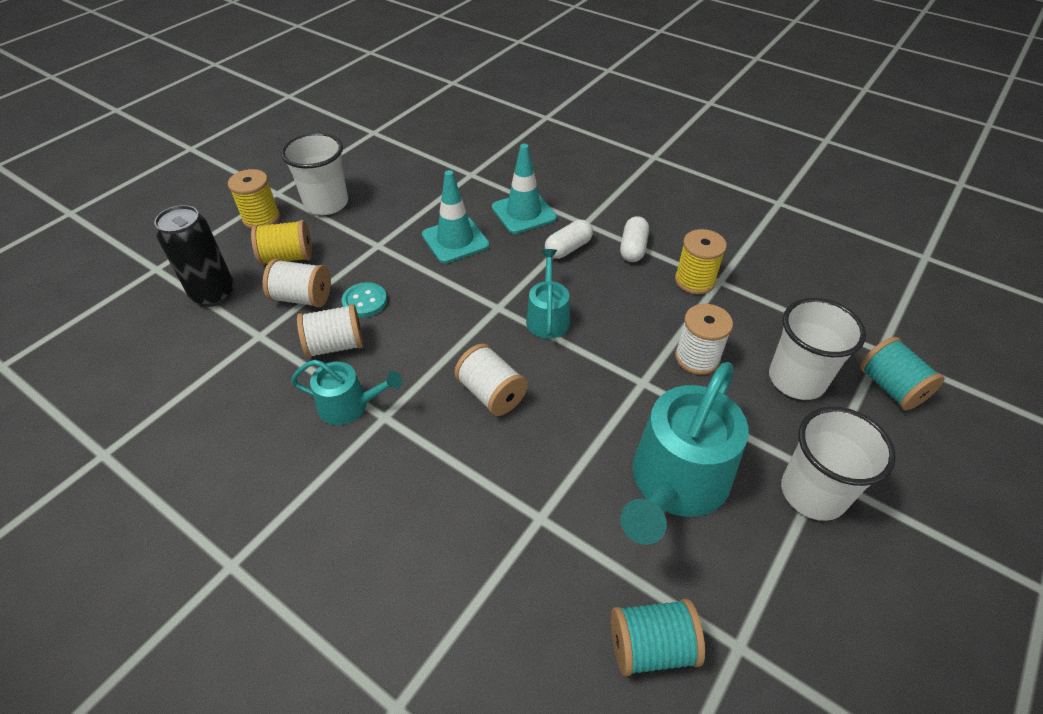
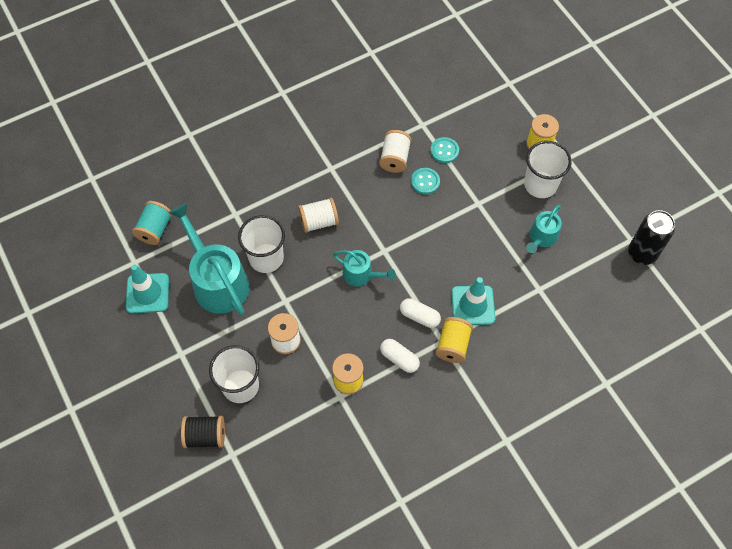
camera: 115 degrees right, 15 degrees up
black can [154,205,234,307] -> black can moved to [628,210,675,265]
yellow spool [251,220,312,265] -> yellow spool moved to [436,317,473,363]
white spool [263,259,331,307] -> turquoise button [431,137,459,163]
turquoise watering can [291,360,402,425] -> turquoise watering can moved to [526,205,562,253]
turquoise traffic cone [422,170,489,263] -> turquoise traffic cone moved to [126,264,169,313]
white capsule [545,220,593,259] -> white capsule turned 45 degrees counterclockwise [400,298,441,328]
white cup [781,406,896,521] -> white cup moved to [238,215,285,273]
turquoise spool [860,337,945,410] -> black spool [181,416,225,448]

